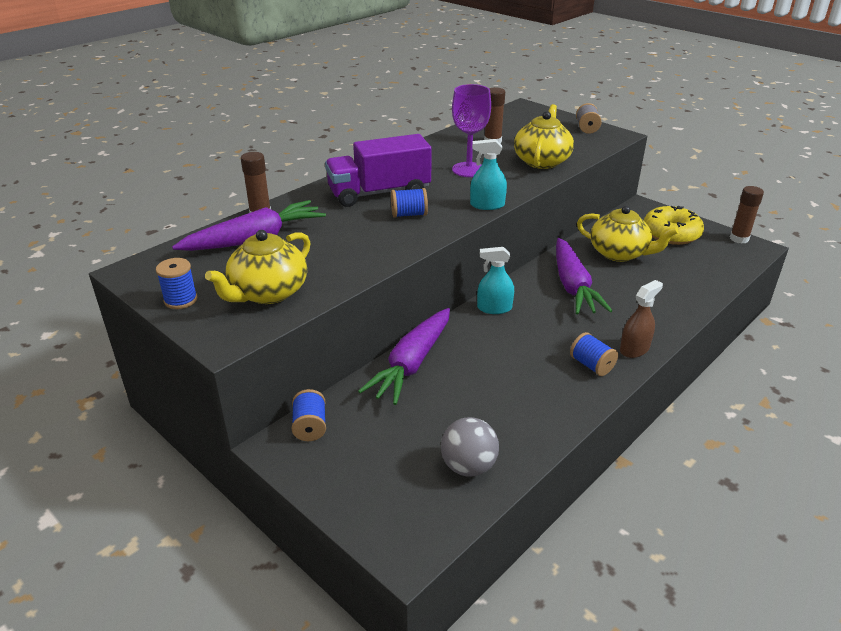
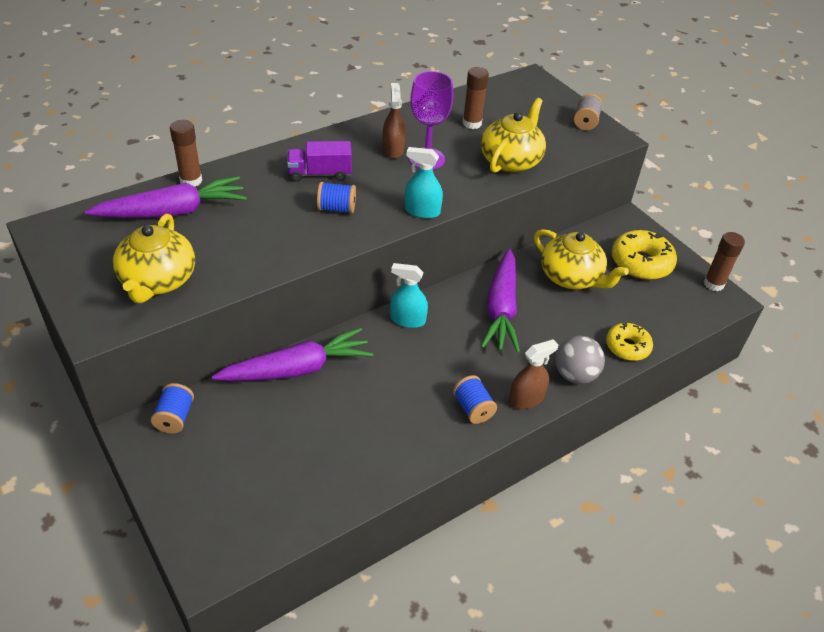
camera: 10 degrees right, 10 degrees up
blue spool [156,258,197,309] -> none
yellow teapot [205,230,310,304] -> yellow teapot turned 45 degrees counterclockwise [113,214,195,303]
purple truck [325,134,432,207] -> purple truck [287,141,352,182], size x0.60
purple carrot [358,308,450,405] -> purple carrot turned 150 degrees counterclockwise [212,327,373,381]
grey ball [441,417,499,477] -> grey ball moved to [555,336,605,384]
none -> brown spray bottle [383,83,406,159]
none -> yellow donut [606,323,653,361]

